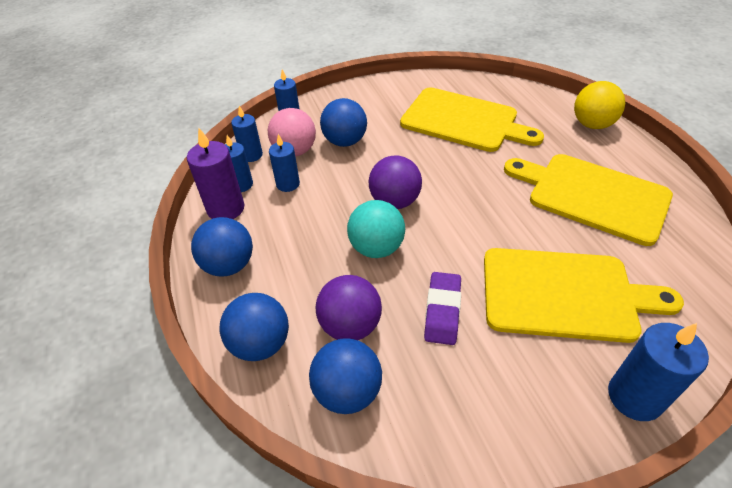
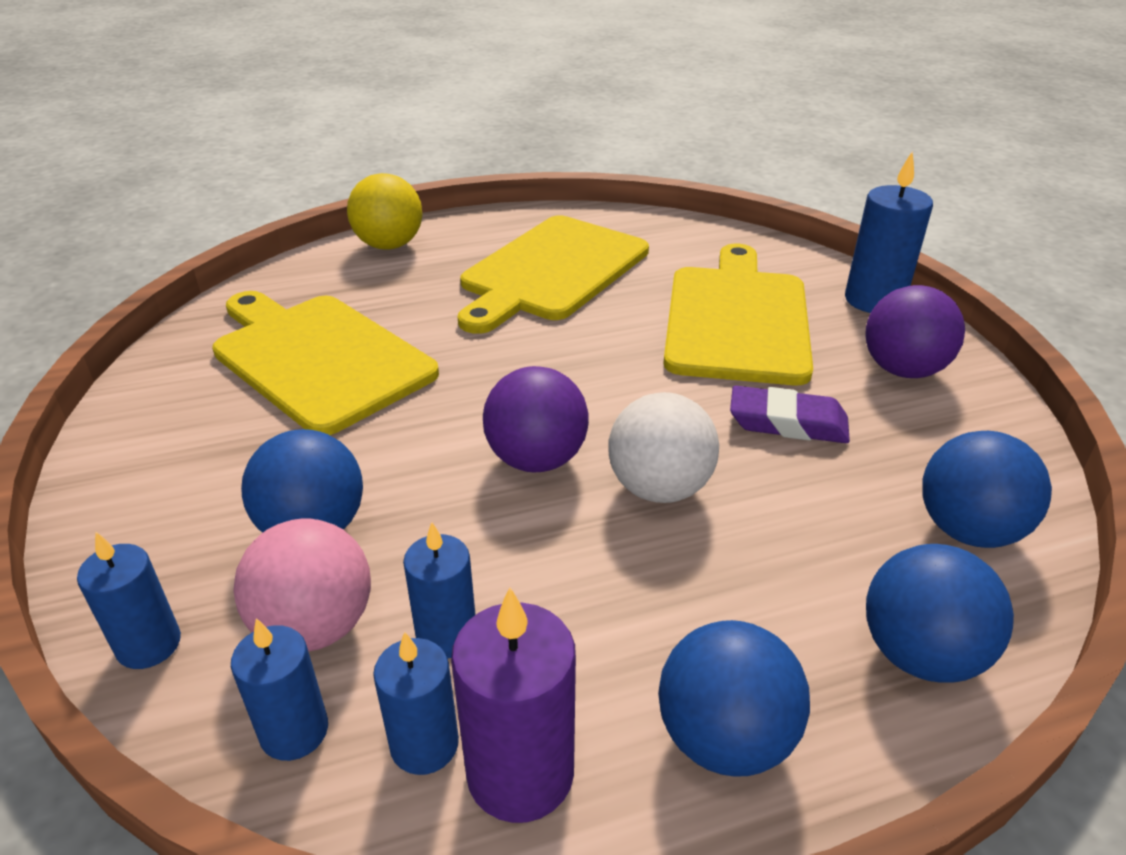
camera: 90 degrees left, 10 degrees down
purple ball [316,275,382,340] -> purple ball moved to [865,285,965,378]
turquoise ball [347,200,405,258] -> white ball [608,392,719,503]
yellow cutting board [400,87,544,152] -> yellow cutting board turned 75 degrees counterclockwise [212,291,439,435]

